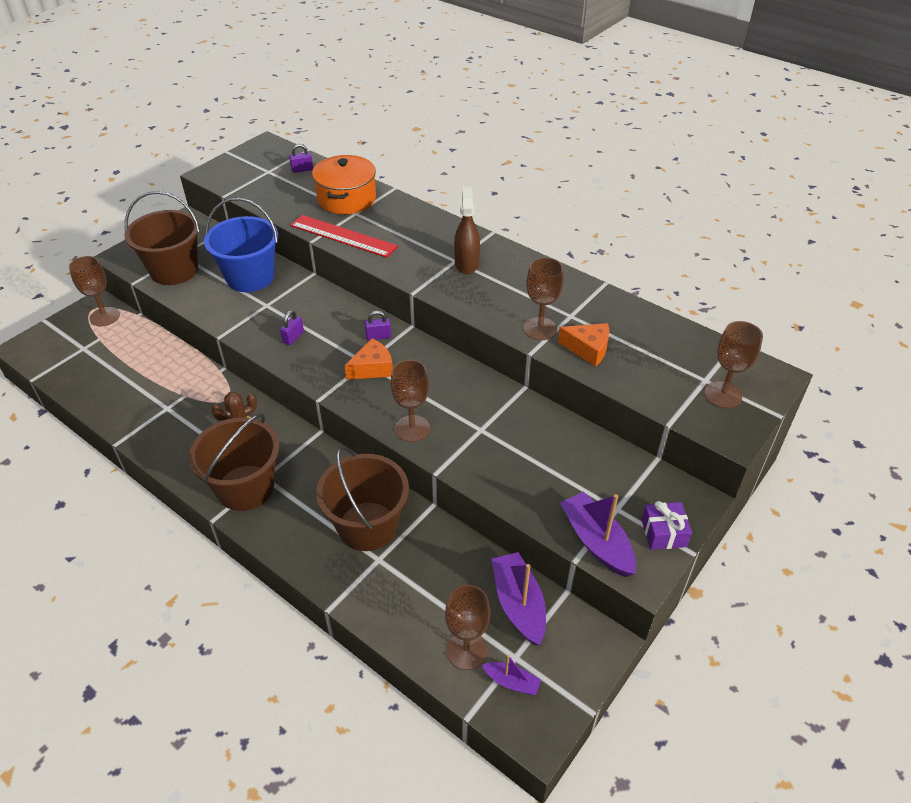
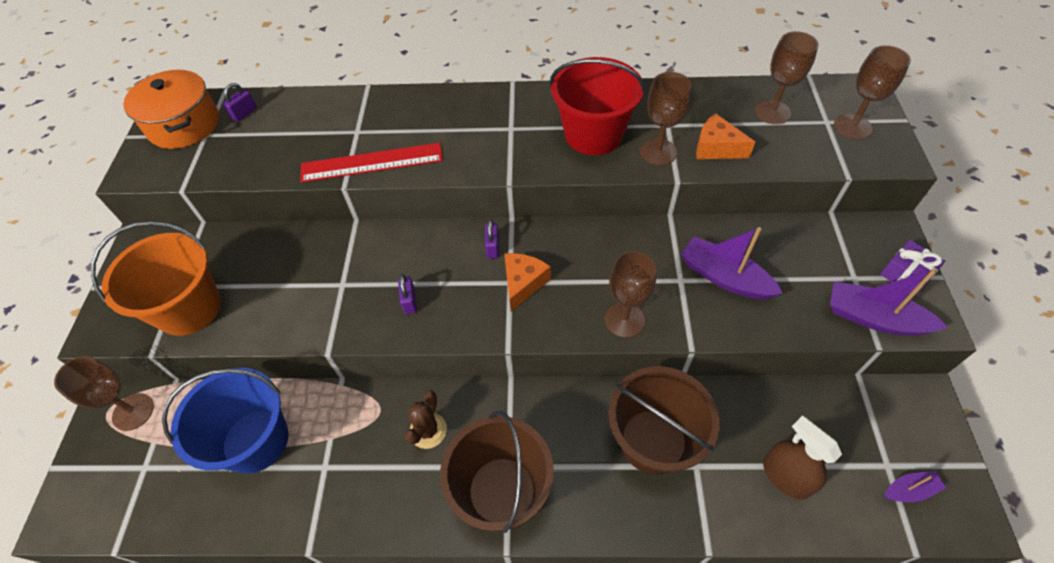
camera: 35 degrees left, 10 degrees up
brown bucket [125,191,200,285] -> orange bucket [91,221,221,336]
blue bucket [204,198,278,292] -> blue bucket moved to [162,368,288,474]
orange pot [312,155,376,214] -> orange pot moved to [123,70,219,149]
purple padlock [365,311,391,340] -> purple padlock turned 45 degrees counterclockwise [485,219,499,259]
brown goblet [445,585,490,670] -> brown goblet moved to [755,31,819,124]
brown spray bottle [454,187,480,274] -> brown spray bottle moved to [763,416,842,499]
purple boat [492,552,546,645] -> purple boat moved to [681,227,783,299]
orange cheese [558,323,609,367] -> orange cheese turned 135 degrees counterclockwise [696,113,755,159]
none -> red bucket [550,57,646,155]

